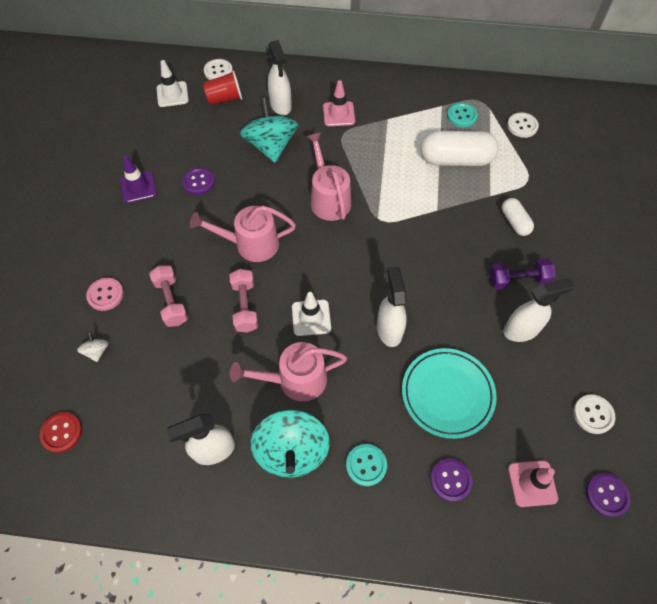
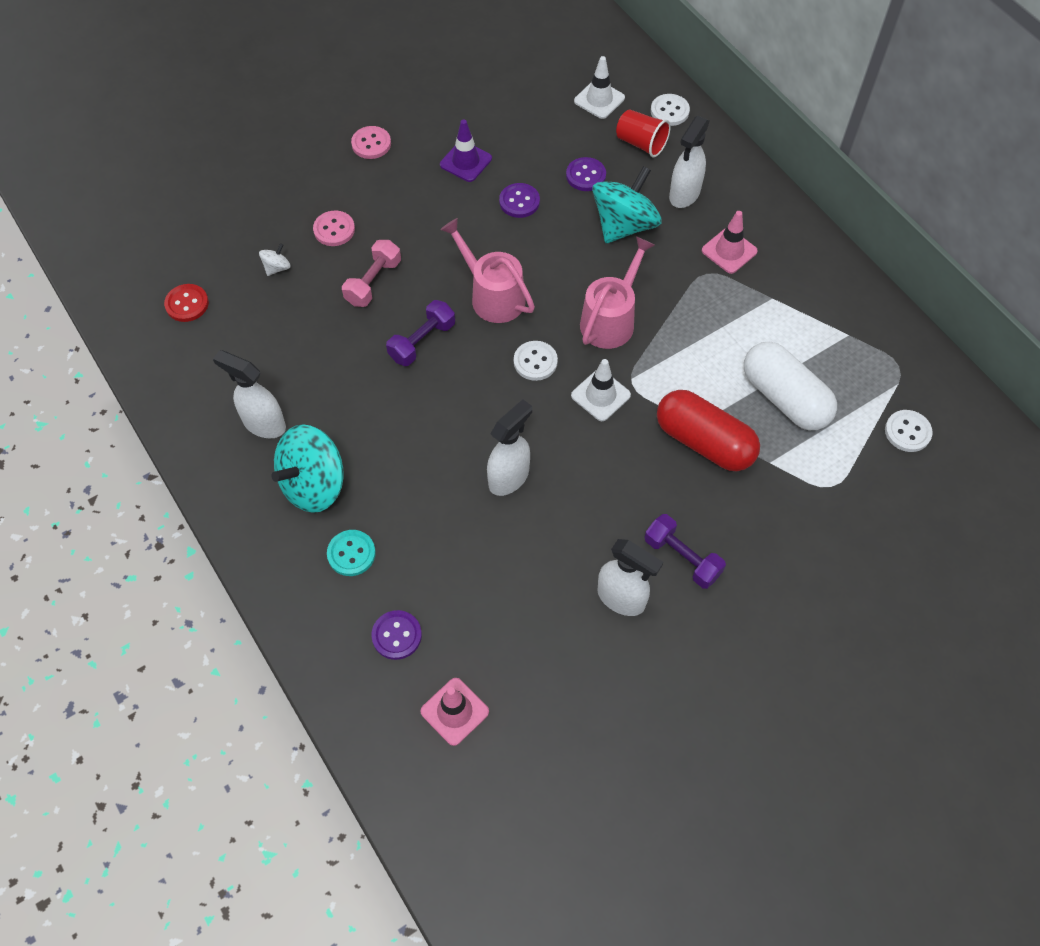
camera: 50 degrees right, 0 degrees up
pink dumbbell [229,269,258,333] -> purple dumbbell [386,300,455,366]
pink watering can [230,342,347,402] -> none
white traffic cone [292,292,331,336] -> white traffic cone moved to [571,359,631,421]
turquoise plate [402,348,497,439] -> none
turquoise button [447,103,478,127] -> none
white capsule [502,198,534,236] -> none
white button [573,394,616,434] -> white button moved to [514,341,558,381]
purple button [586,473,631,517] -> purple button moved to [566,157,606,191]
none -> pink button [351,126,391,159]
none -> red capsule [657,390,760,471]

